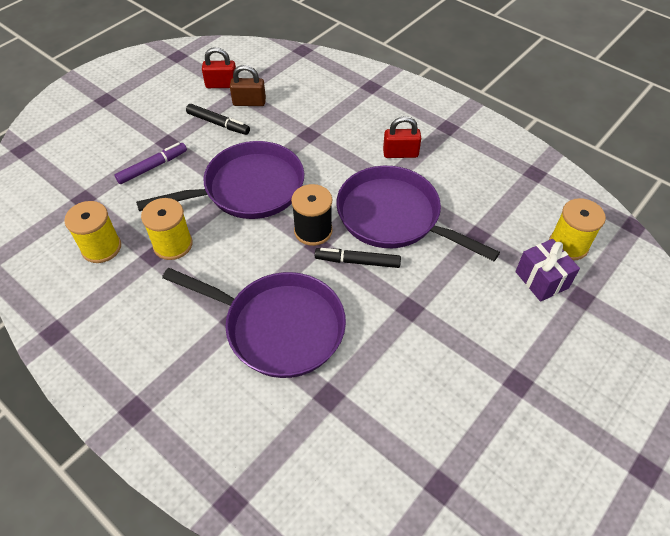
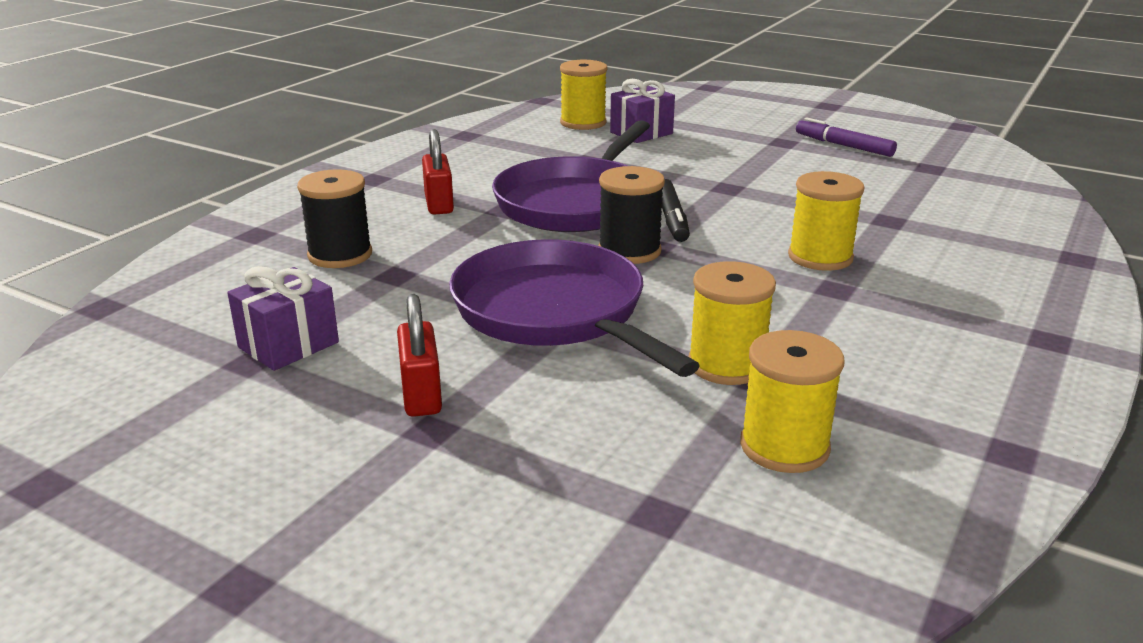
camera: 100 degrees left, 25 degrees down
purple marker [115,142,187,184] -> purple marker moved to [796,117,897,157]
purple pan [162,268,346,378] -> yellow spool [788,171,865,271]
black marker [186,104,250,135] -> none
red padlock [202,47,236,88] -> red padlock moved to [397,294,442,417]
brown padlock [230,65,266,106] -> purple gift [227,266,339,371]
none -> black spool [297,169,372,268]

